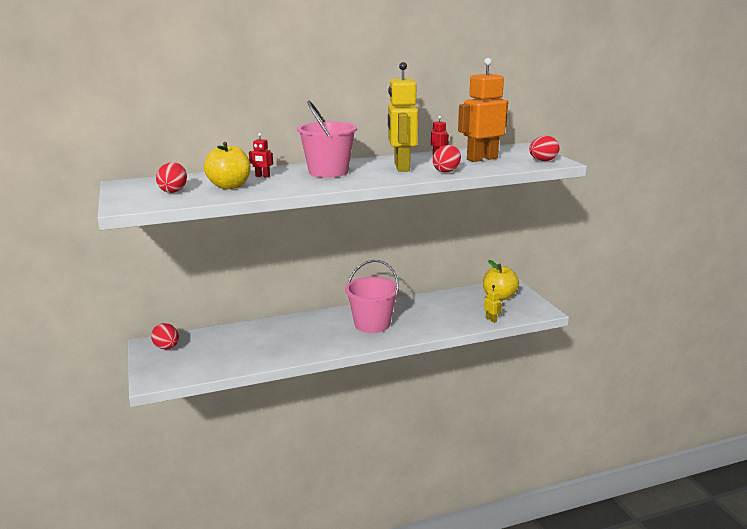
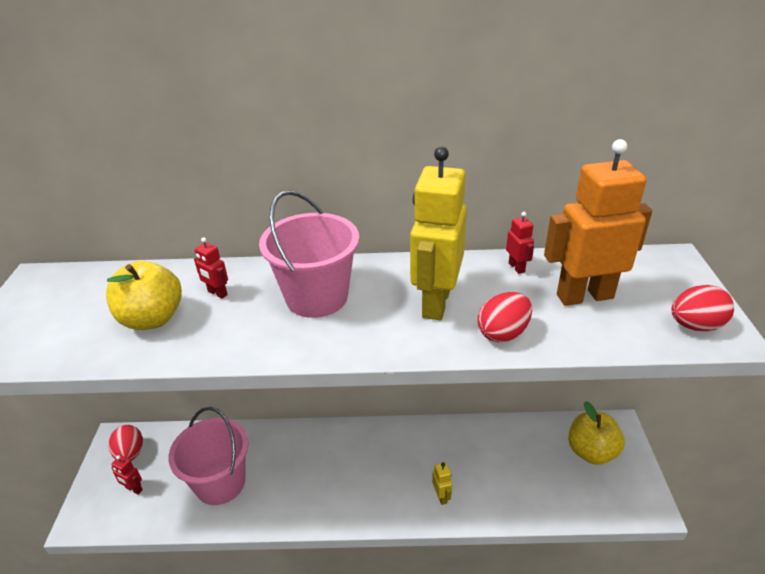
camera: 20 degrees right, 15 degrees up
red egg [156,162,187,193] -> none
pink bucket [345,260,399,333] -> pink bucket moved to [169,407,249,505]
yellow robot [484,285,502,323] -> yellow robot moved to [432,462,452,505]
none -> red robot [111,455,143,494]

